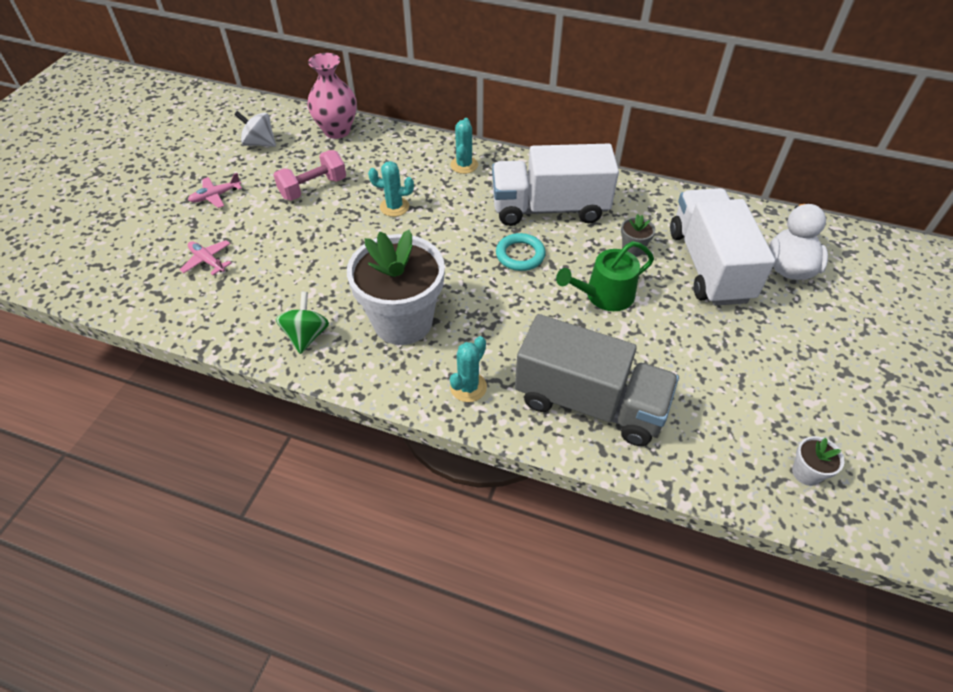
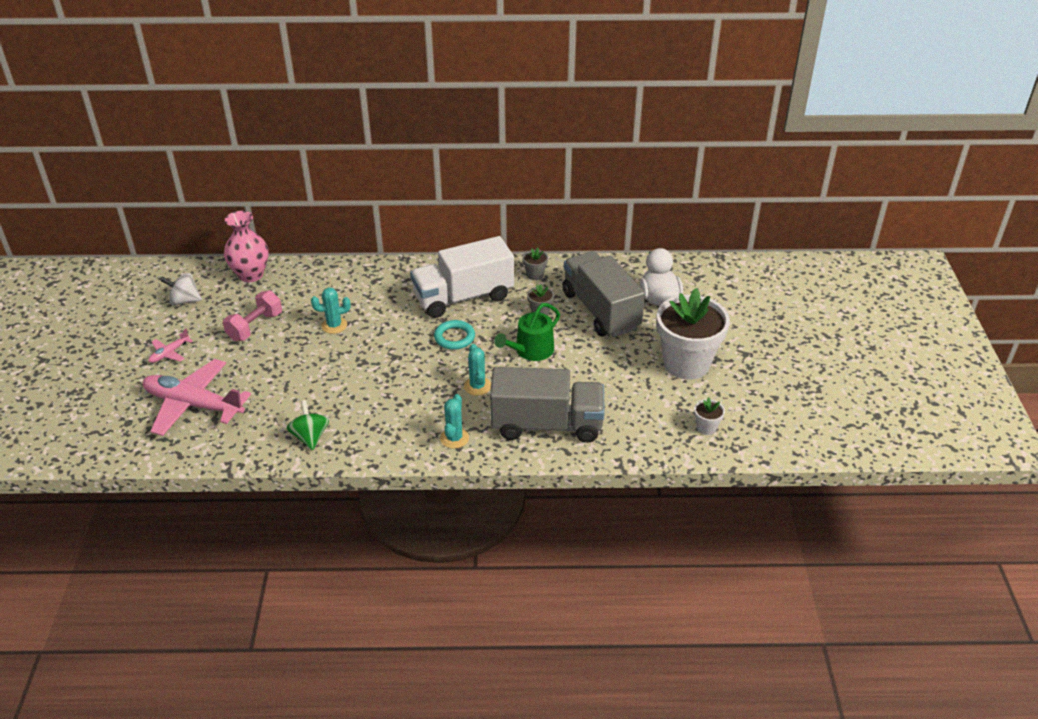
camera: 20 degrees left, 10 degrees down
pink plane [179,240,231,275] -> pink plane [143,359,251,436], size x2.28
white flower pot [347,230,445,345] -> white flower pot moved to [656,288,730,380]
turquoise cactus [450,118,478,174] -> turquoise cactus moved to [464,344,491,396]
white truck [670,188,776,306] -> grey truck [562,251,645,337]
none -> grey flower pot [523,248,548,280]

